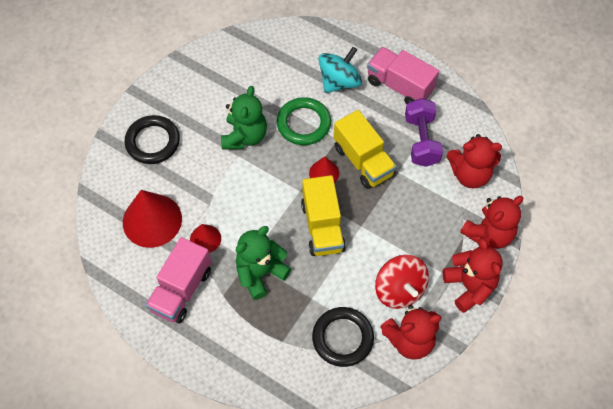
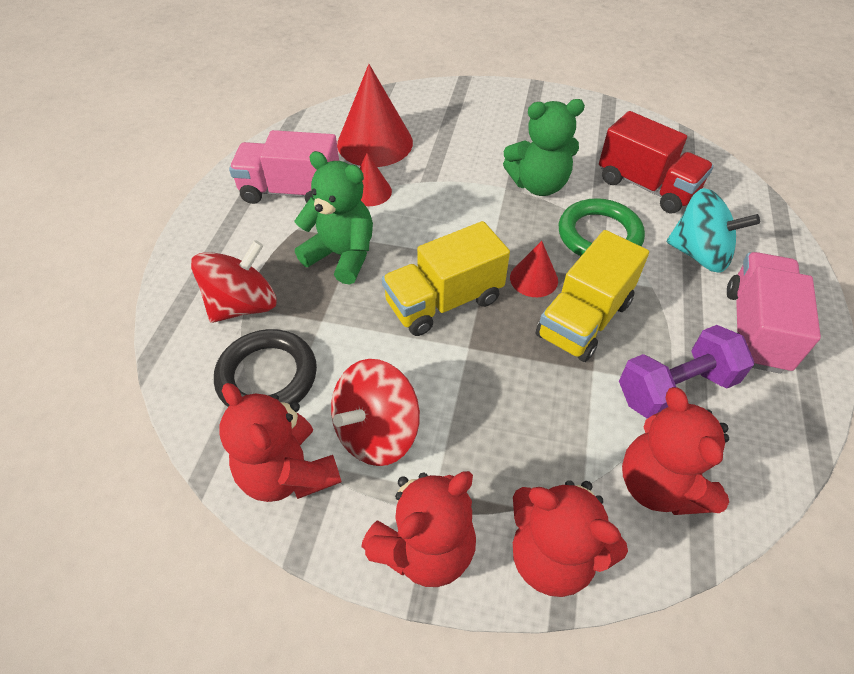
camera: 70 degrees right, 10 degrees down
black ring [125,115,180,164] -> none
none -> red spinning top [191,240,277,323]
none -> red truck [599,111,714,214]

